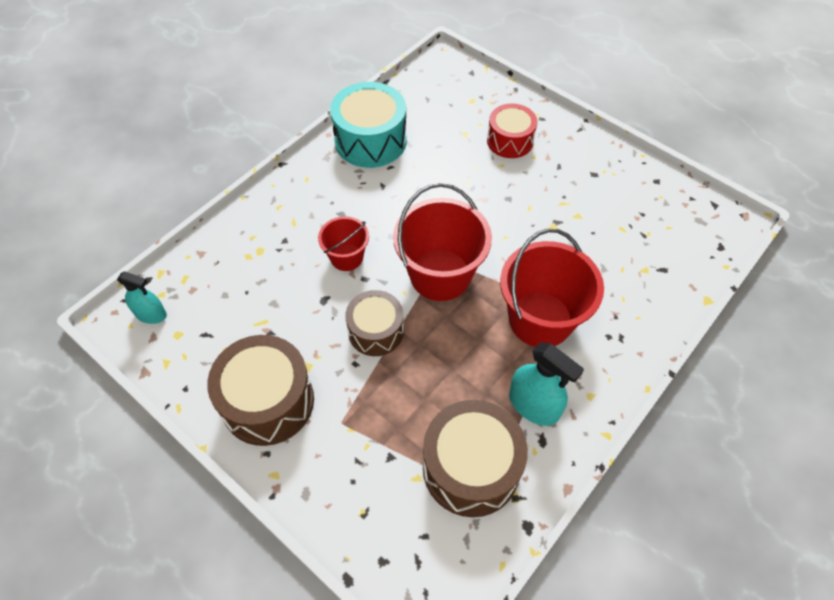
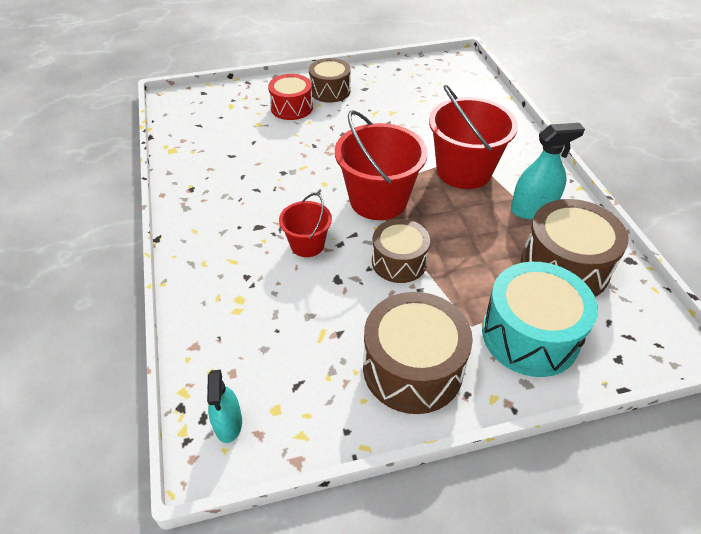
camera: 55 degrees left, 10 degrees down
turquoise spray bottle [117,271,167,324] -> turquoise spray bottle turned 120 degrees clockwise [207,370,242,443]
turquoise drum [330,82,407,168] -> turquoise drum moved to [482,262,598,377]
none -> brown drum [309,58,351,103]

